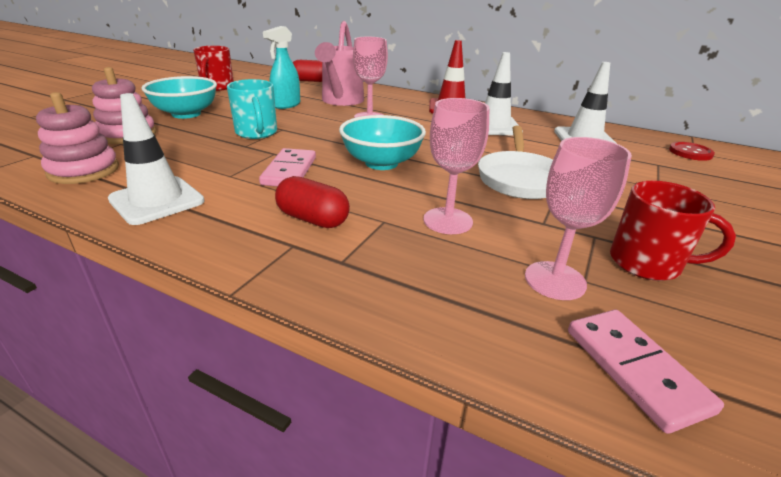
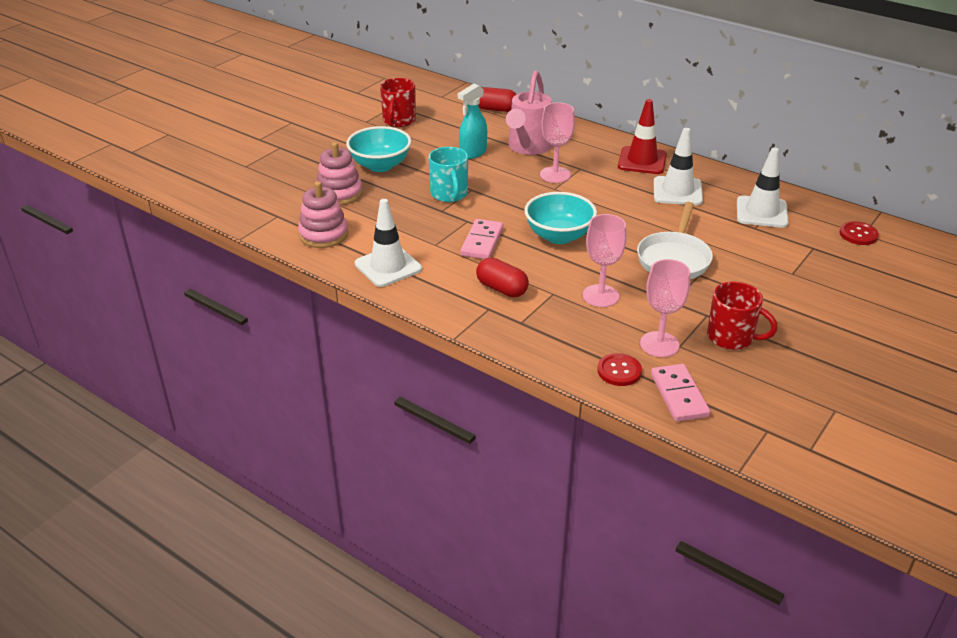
camera: 10 degrees right, 5 degrees up
none -> red button [597,353,642,386]

